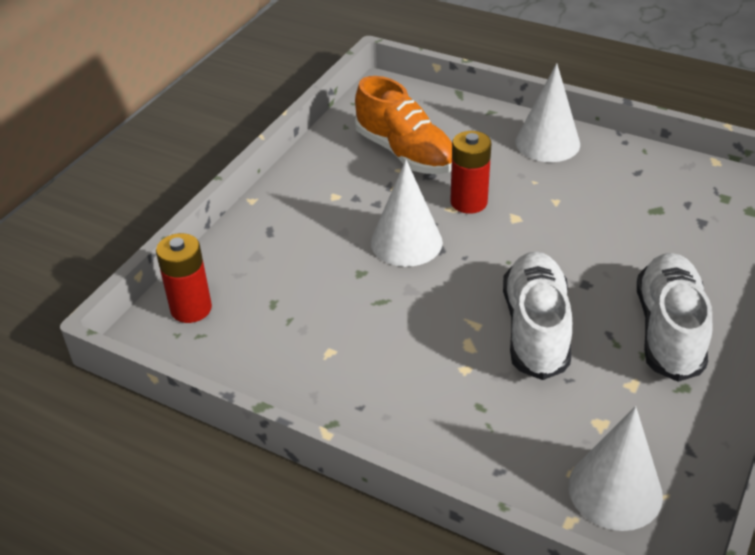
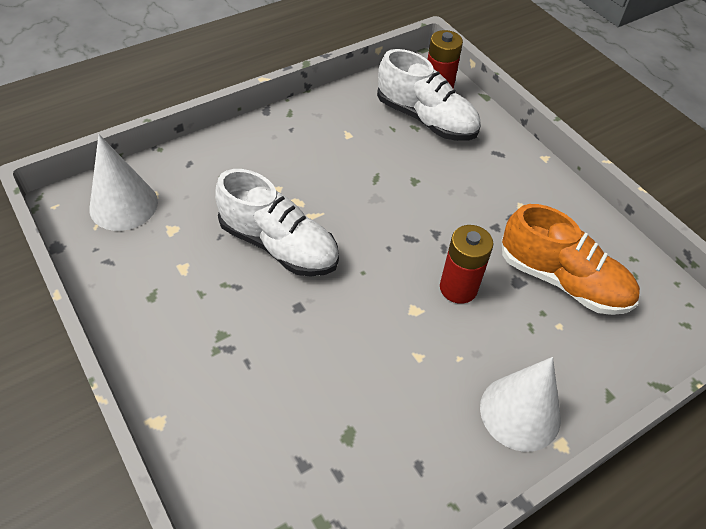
camera: 115 degrees right, 10 degrees up
orange shoe [355,76,452,174] -> orange shoe turned 135 degrees counterclockwise [502,204,640,315]
white cone [371,160,443,267] -> none
white shoe [637,253,712,382] -> white shoe moved to [377,49,481,141]

